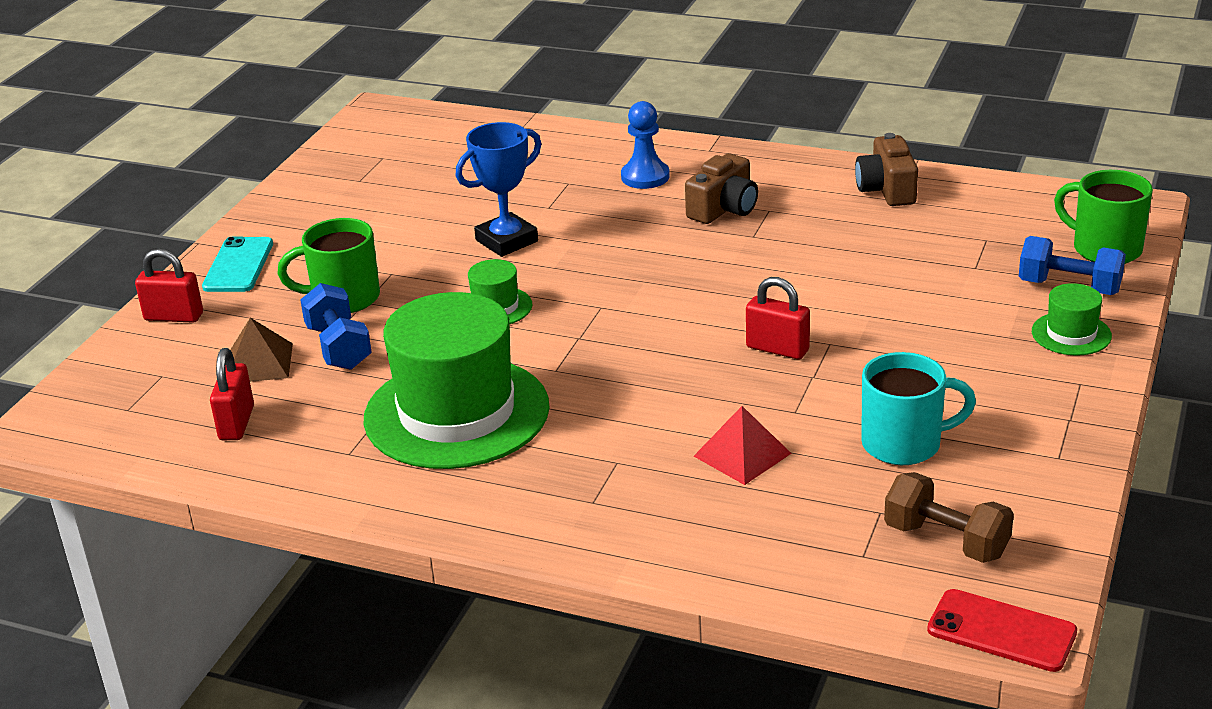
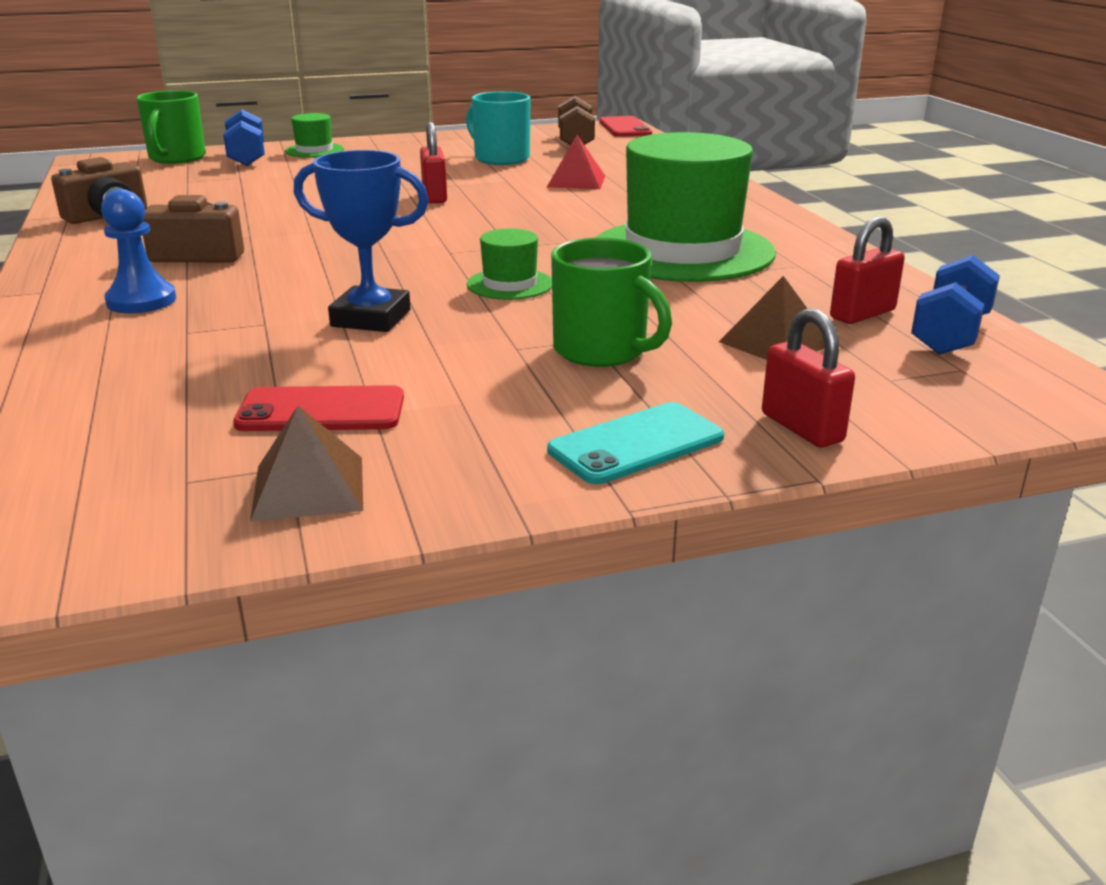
camera: 130 degrees left, 5 degrees down
blue dumbbell [300,283,372,370] -> blue dumbbell moved to [911,255,1000,355]
none -> red phone [233,385,404,431]
none -> brown pyramid [250,406,363,521]

